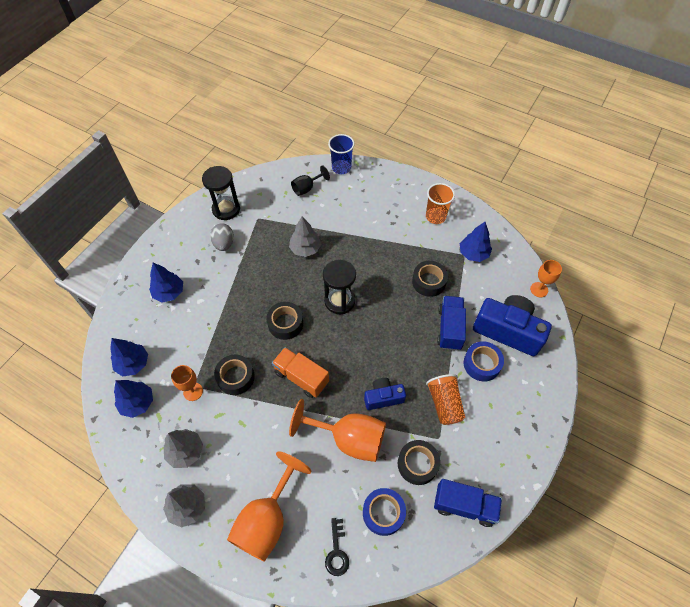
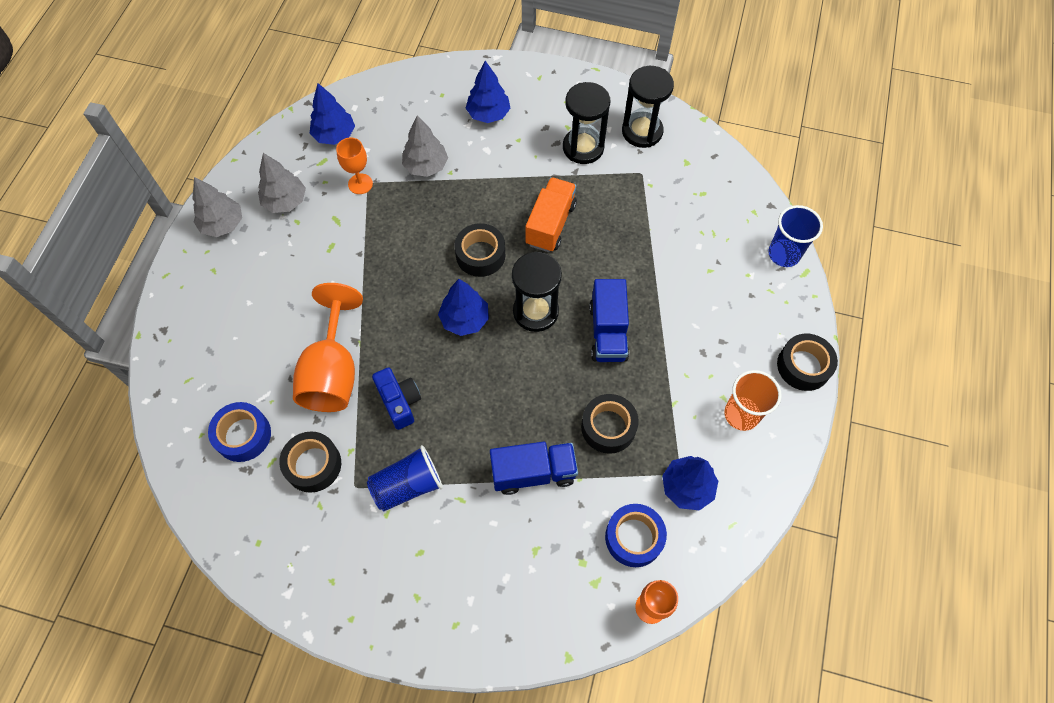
camera: 75 degrees right, 5 degrees up
blue tree [110,338,148,376] -> blue tree moved to [438,279,489,336]
grey egg [210,223,234,251] -> black hourglass [563,82,610,164]
black tape [214,354,255,395] -> black tape moved to [777,334,838,391]
orange goblet [227,451,312,562] -> none
orange truck [272,347,329,398] -> orange truck moved to [526,177,577,252]
grey tree [289,217,321,257] -> grey tree moved to [402,116,448,177]
black goblet [291,165,330,196] -> none
black key [325,518,349,576] -> none
orange cup [426,374,465,425] -> blue cup [367,445,443,511]
blue truck [434,479,502,527] -> blue truck moved to [589,279,629,362]
blue tape [464,341,504,382] -> blue tape moved to [605,504,667,567]
blue camera [473,295,552,356] -> none

